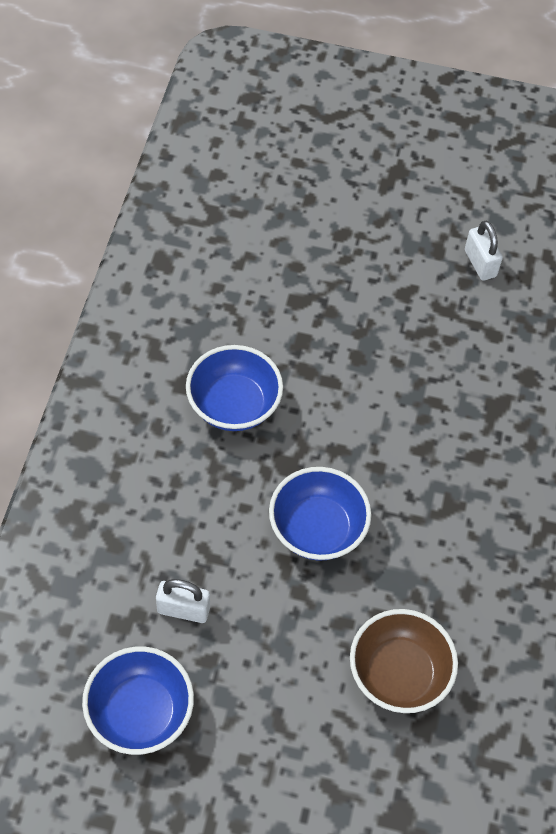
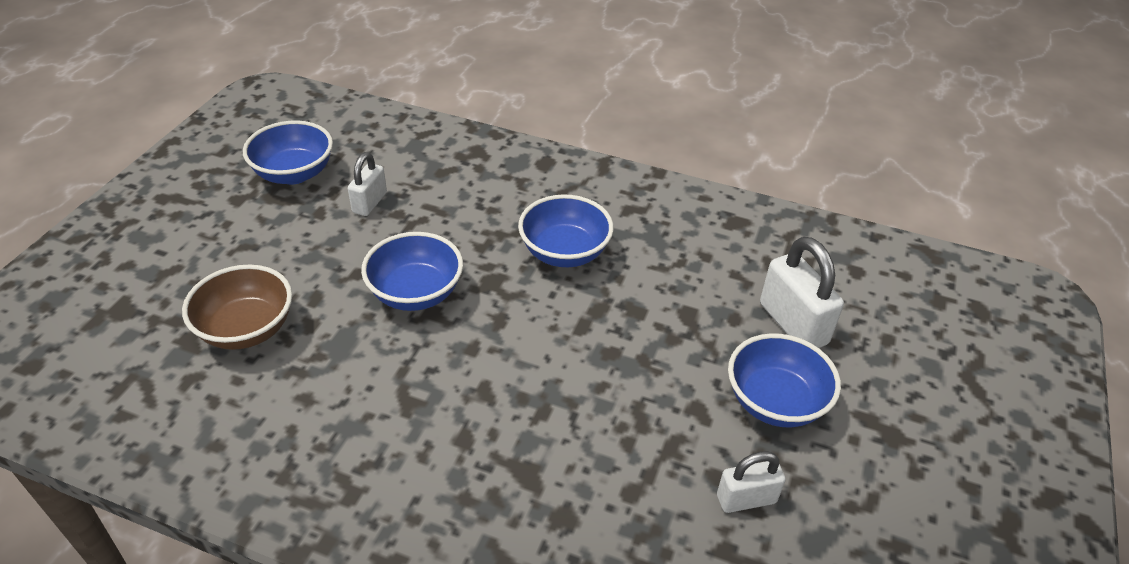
camera: 100 degrees right, 15 degrees down
none -> blue bowl [728,333,841,427]
none -> white padlock [760,237,844,348]

